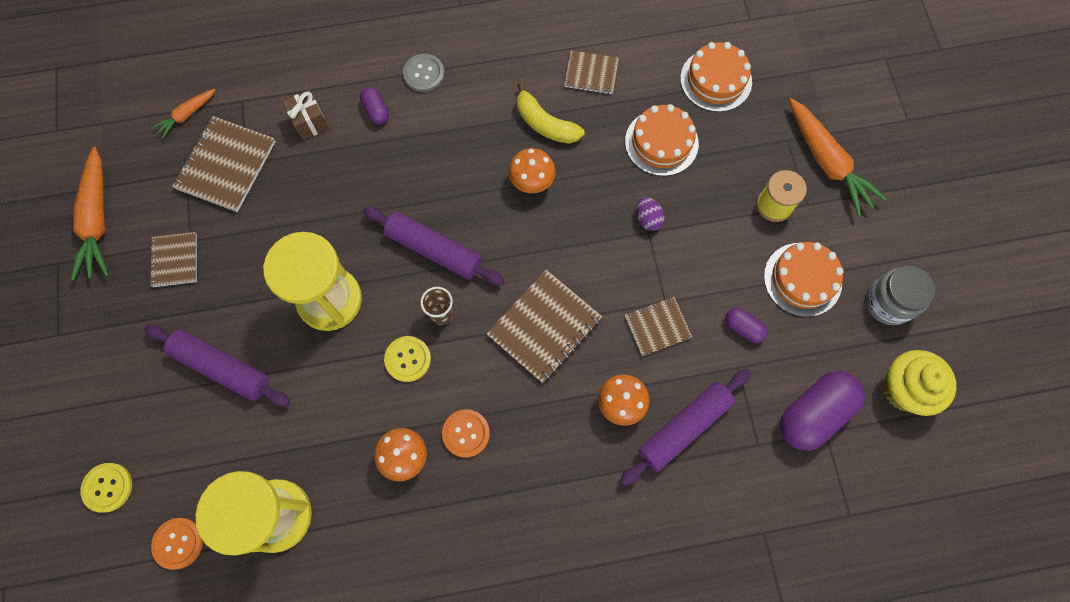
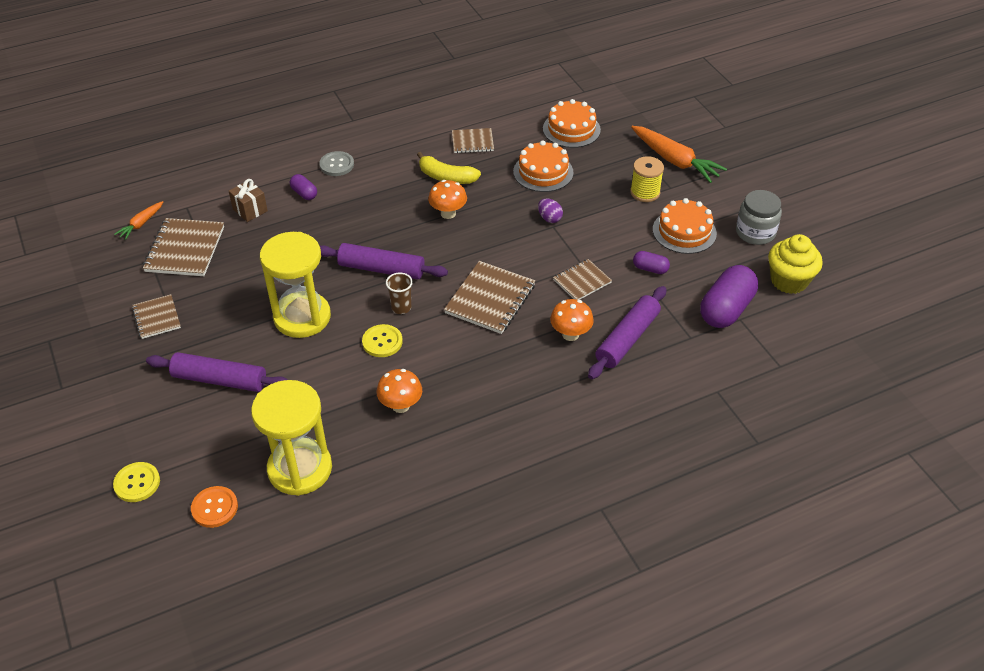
camera: 15 degrees left, 25 degrees down
orange carrot [71,147,109,281] -> none
orange button [442,409,490,458] -> none

